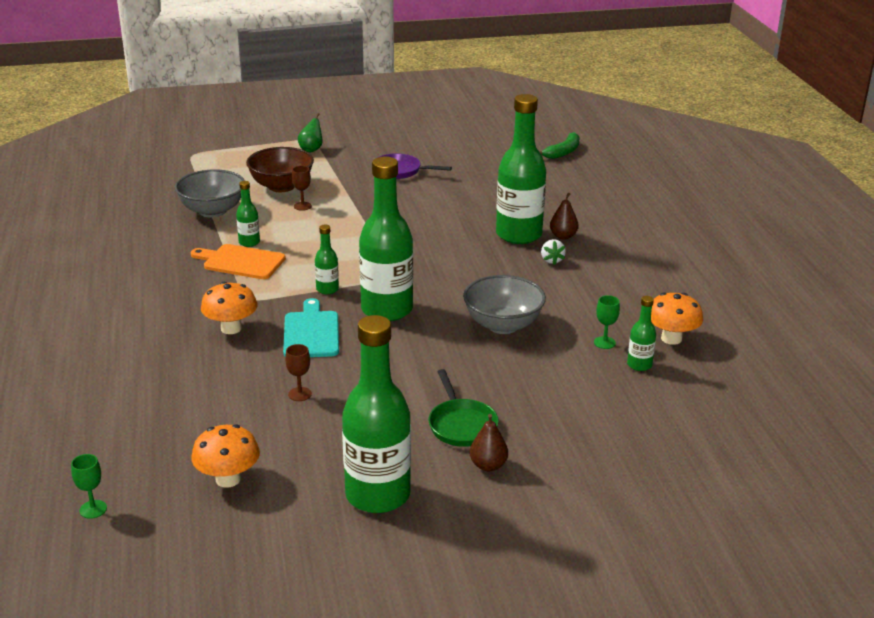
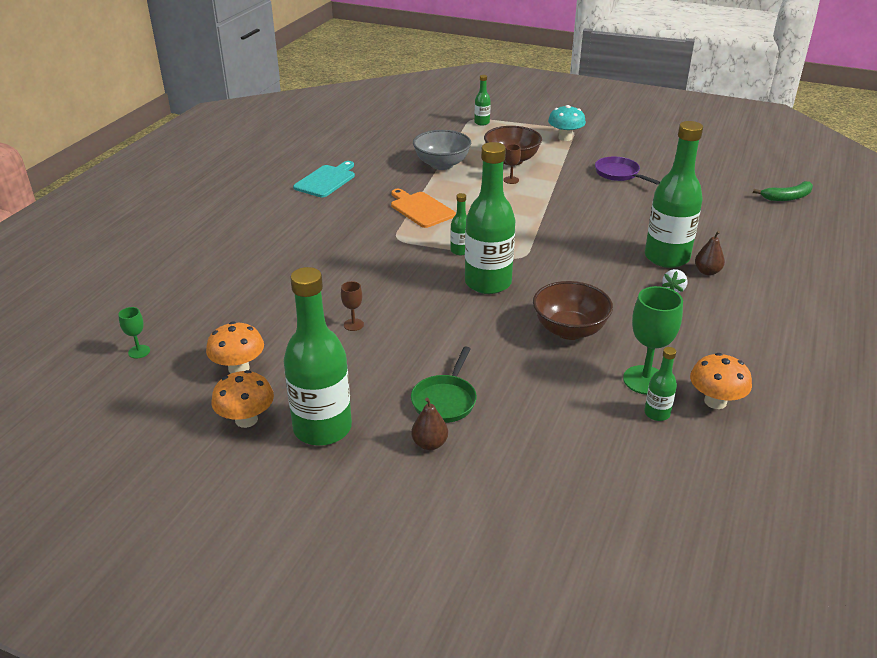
camera: 35 degrees right, 5 degrees up
orange mushroom [201,282,257,334] -> orange mushroom moved to [212,370,274,428]
green bottle [236,181,260,247] -> green bottle moved to [474,75,491,126]
turquoise cutting board [283,298,339,357] -> turquoise cutting board moved to [293,161,355,197]
green pear [298,113,323,152] -> turquoise mushroom [548,105,586,141]
grey bowl [463,275,546,334] -> brown bowl [533,281,613,340]
green goblet [594,295,620,349] -> green goblet [623,286,683,395], size x1.99

